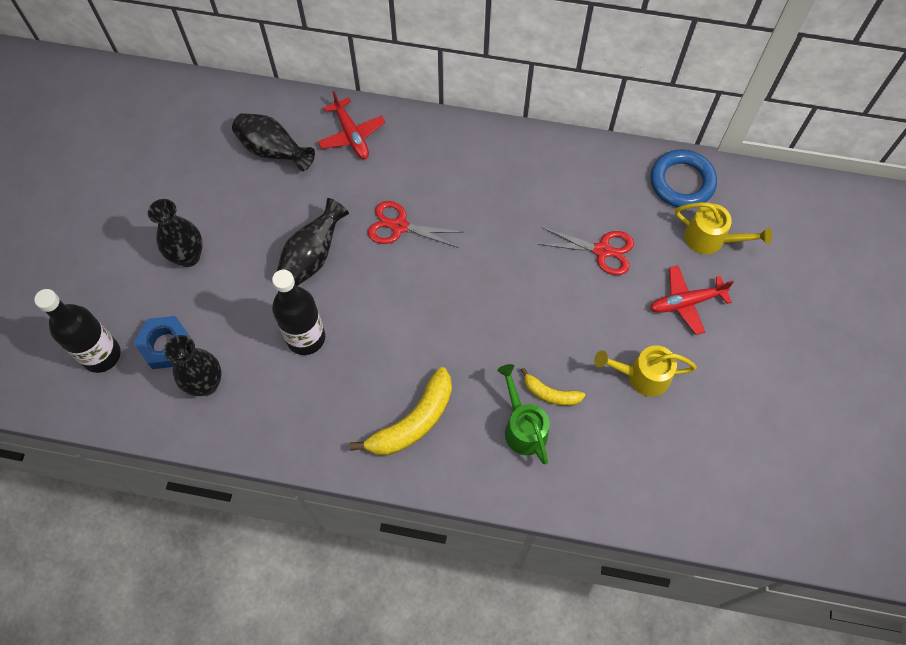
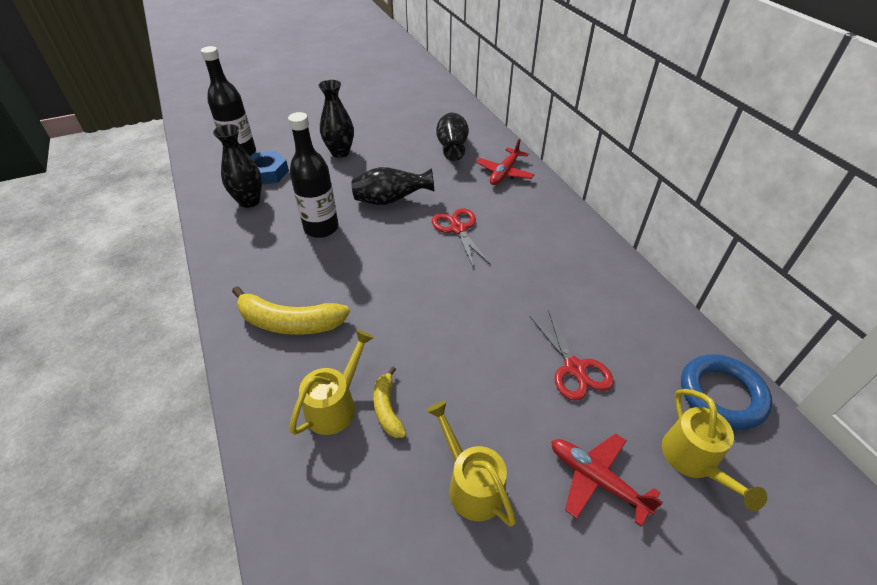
camera: 55 degrees right, 20 degrees down
green watering can [497,364,549,464] -> yellow watering can [289,330,374,435]

